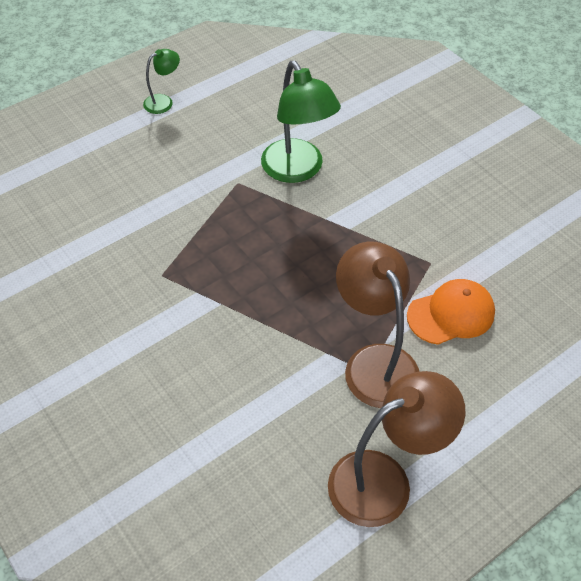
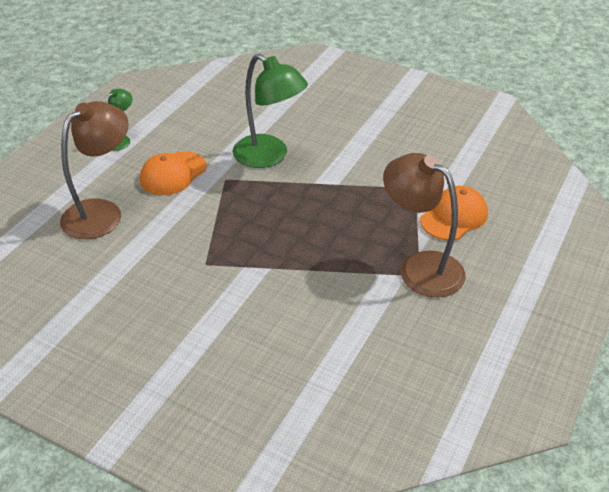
camera: 25 degrees left, 10 degrees down
brown lamp [328,371,465,527] -> brown lamp moved to [60,101,128,239]
none -> orange cap [140,152,207,195]

